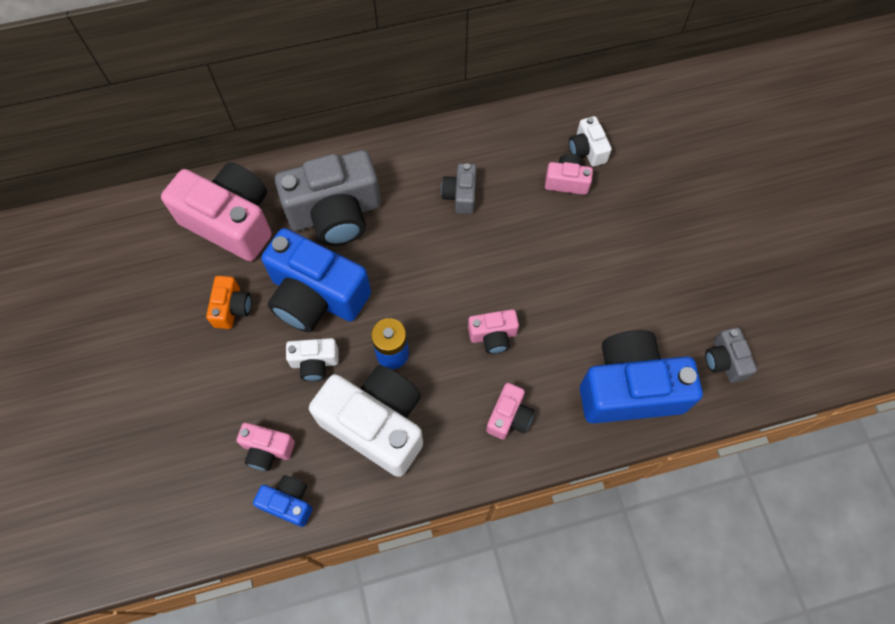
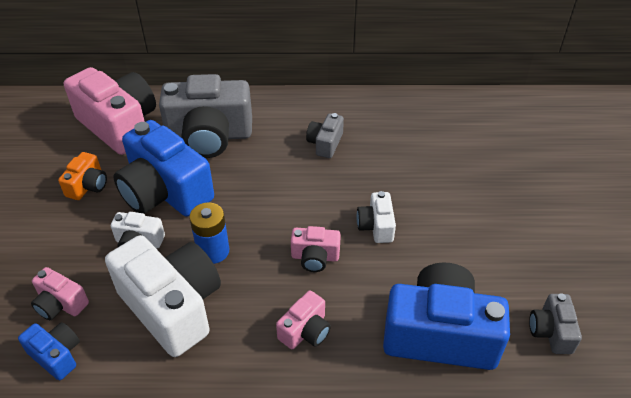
camera: 15 degrees right, 20 degrees down
pink camera [545,153,593,195] -> none
white camera [569,116,612,167] -> white camera moved to [356,191,396,243]

